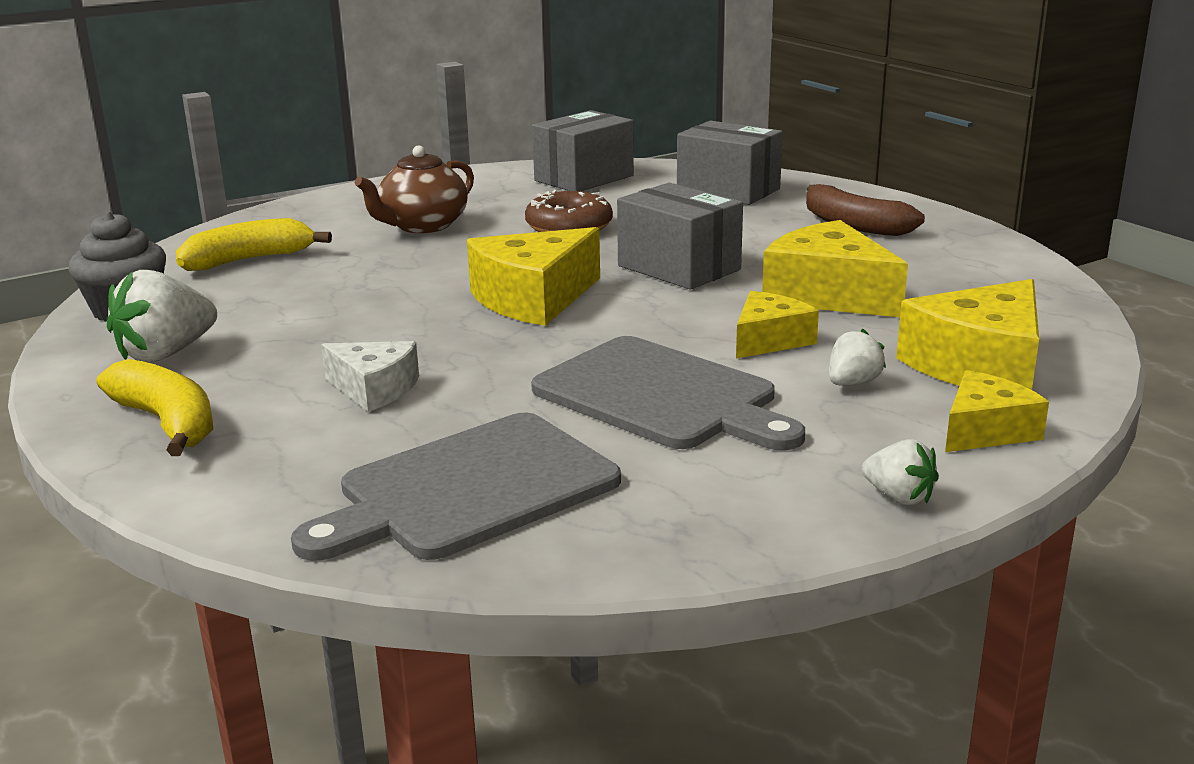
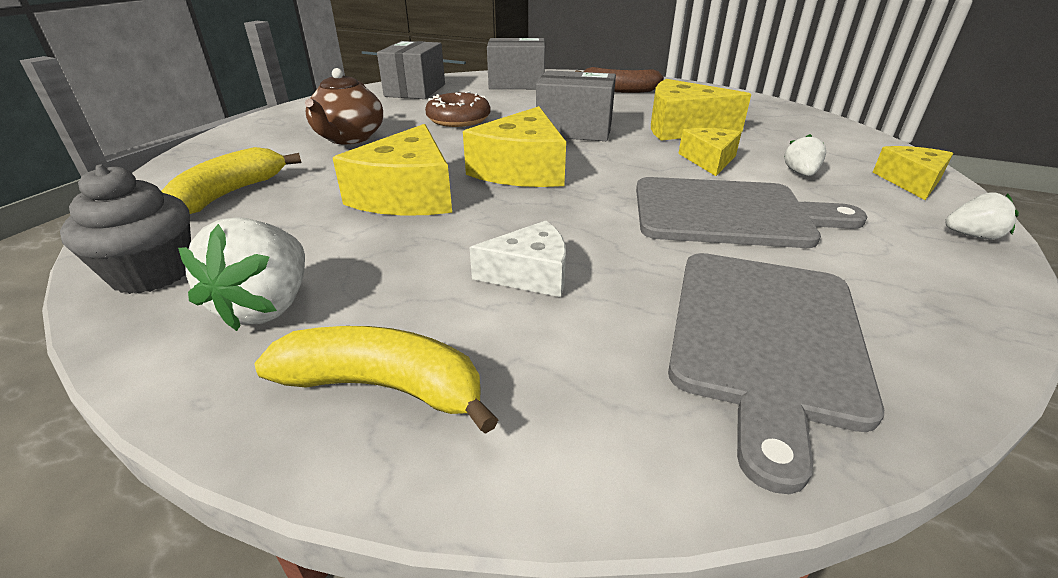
camera: 35 degrees left, 10 degrees up
yellow cheese [896,279,1039,390] -> yellow cheese moved to [333,124,452,216]

